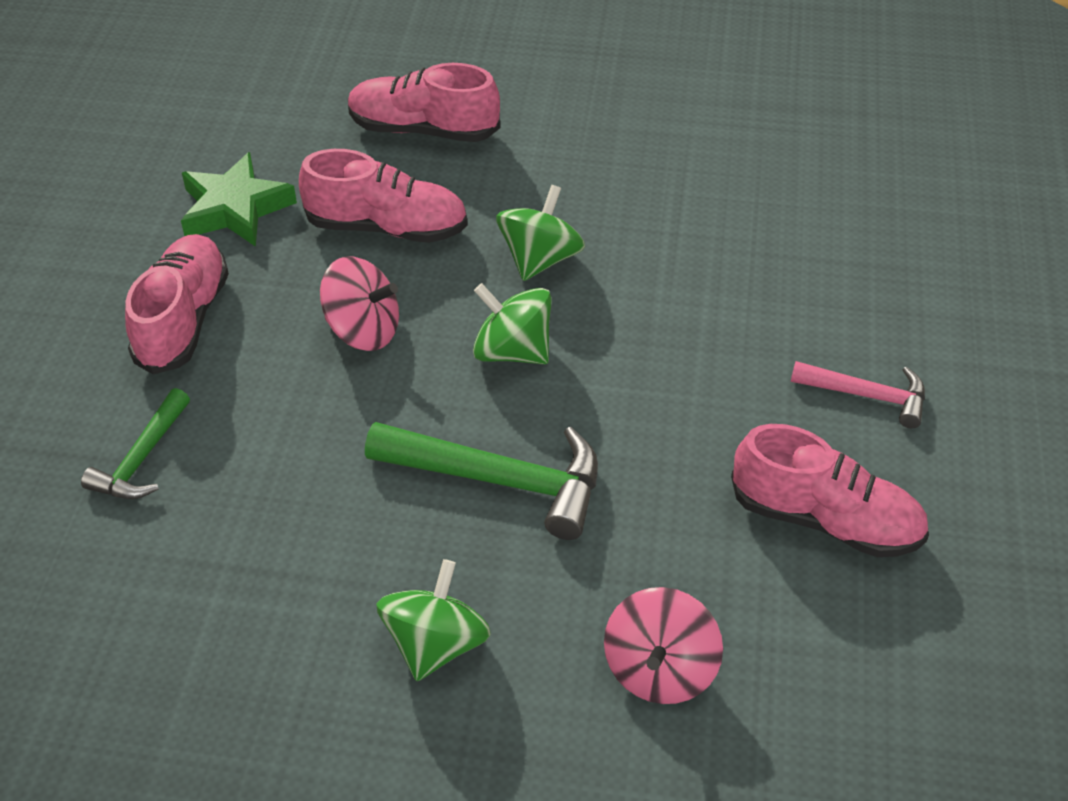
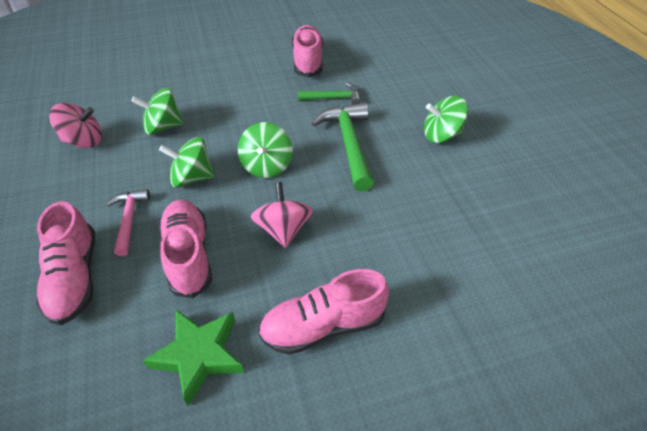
camera: 115 degrees left, 0 degrees up
green hammer [81,388,190,499] -> green hammer moved to [298,82,361,105]
pink spinning top [604,587,723,704] -> pink spinning top moved to [49,103,102,148]
pink hammer [791,361,925,428] -> pink hammer moved to [106,189,150,256]
none -> green spinning top [132,88,184,135]

